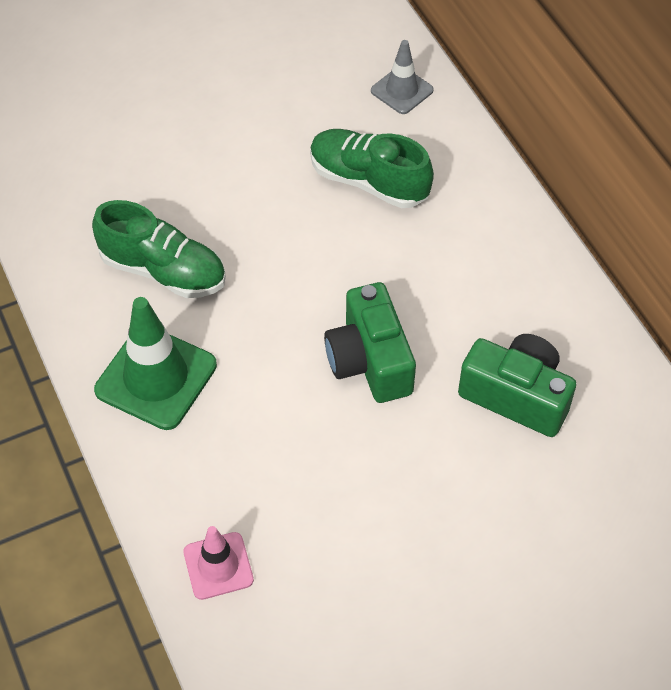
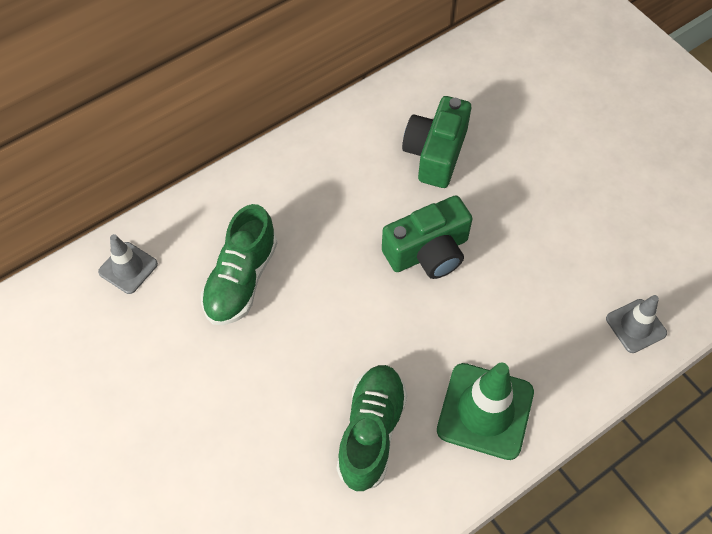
camera: 100 degrees left, 5 degrees up
pink traffic cone [183,526,254,600] -> grey traffic cone [606,295,667,353]

